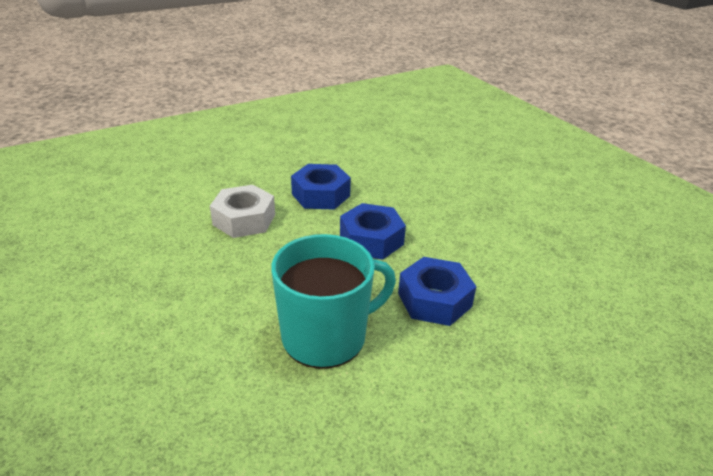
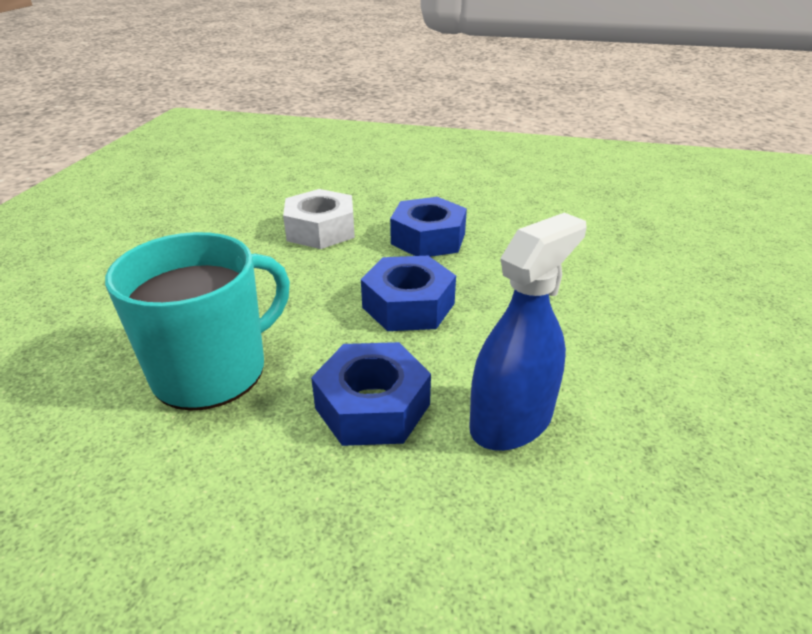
camera: 45 degrees right, 0 degrees up
turquoise mug [271,234,396,369] -> turquoise mug turned 60 degrees counterclockwise [105,232,290,411]
none -> blue spray bottle [469,213,587,451]

